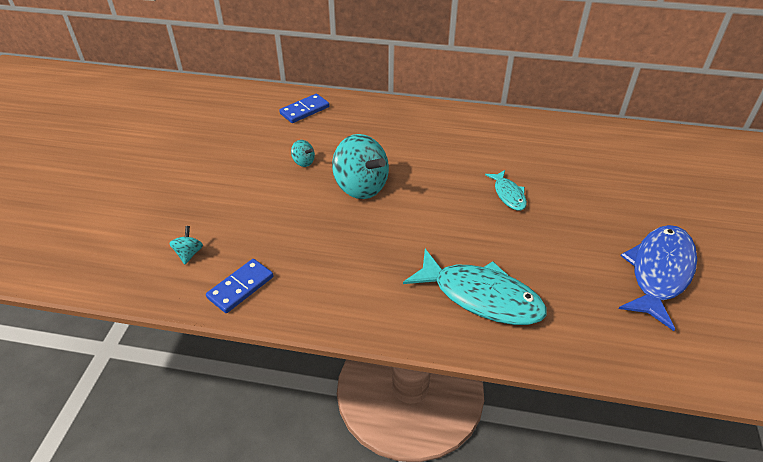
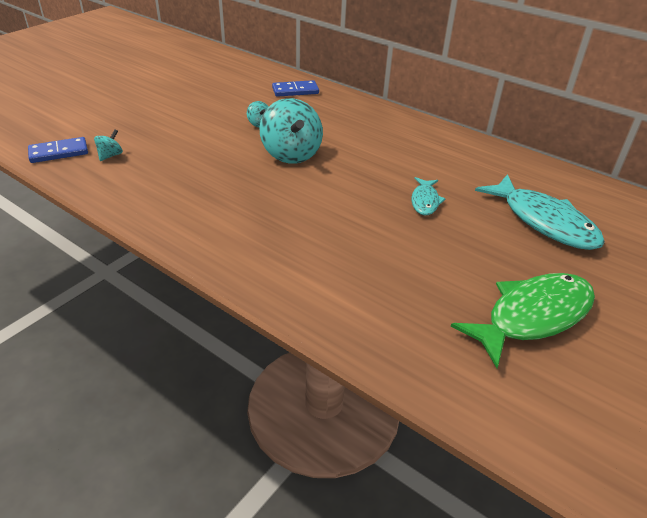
camera: 25 degrees right, 5 degrees down
blue domino [206,259,273,313] -> blue domino moved to [28,137,88,163]
turquoise fish [403,249,547,325] -> turquoise fish moved to [475,174,605,250]
blue fish [619,225,697,331] -> green fish [451,273,595,368]

